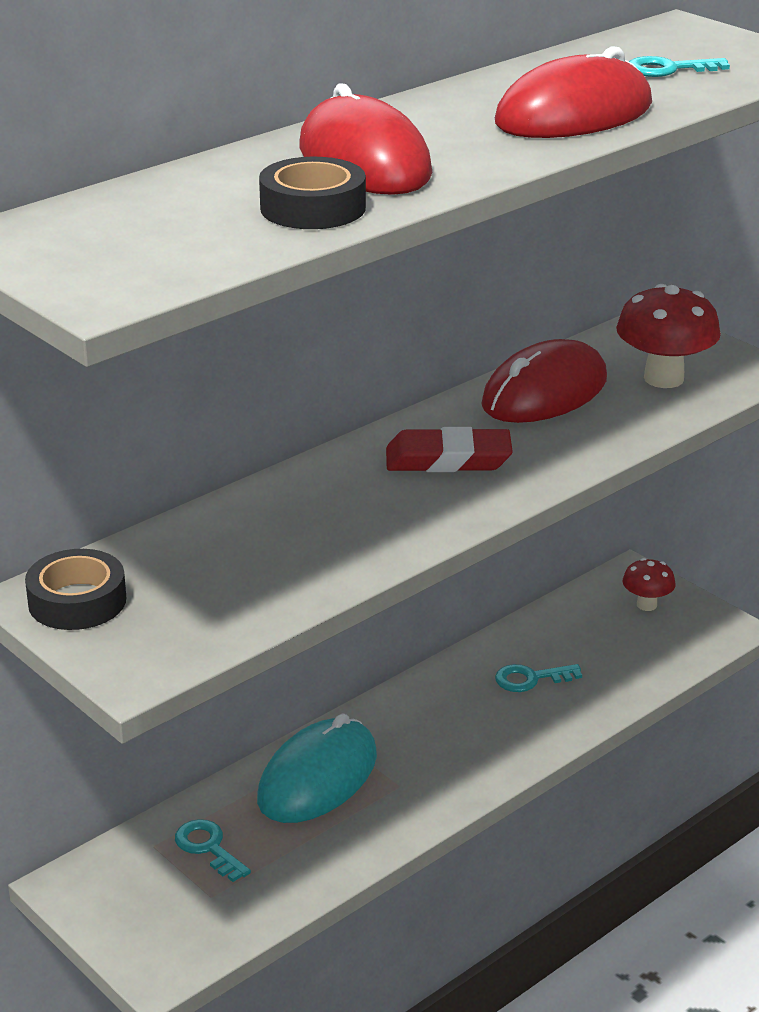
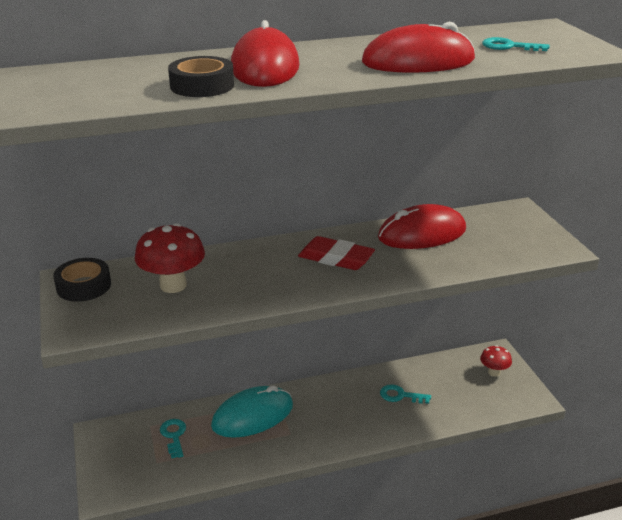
camera: 25 degrees right, 0 degrees up
red mushroom [616,284,721,388] -> red mushroom moved to [135,223,205,293]

